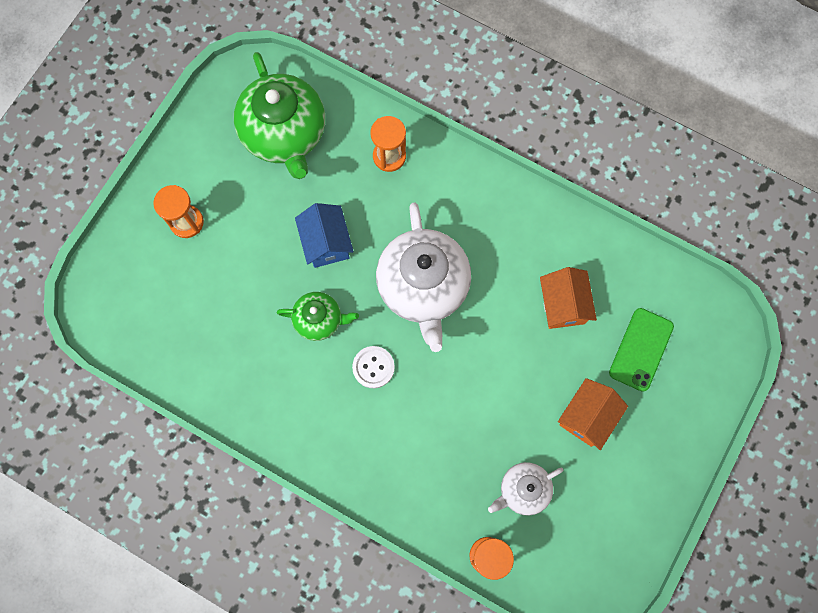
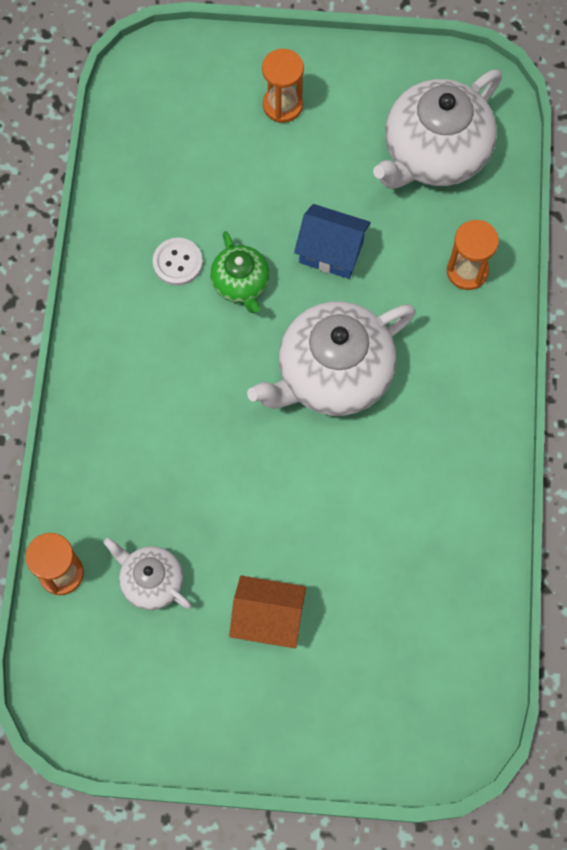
camera: 65 degrees right, 5 degrees down
green teapot [234,52,325,179] -> white teapot [373,69,502,189]
blue house [295,203,354,268] -> blue house turned 60 degrees clockwise [294,204,371,279]
white button [352,346,395,388] -> white button moved to [153,238,203,286]
orange house [540,267,597,329] -> none
green phone [609,308,674,392] -> none

